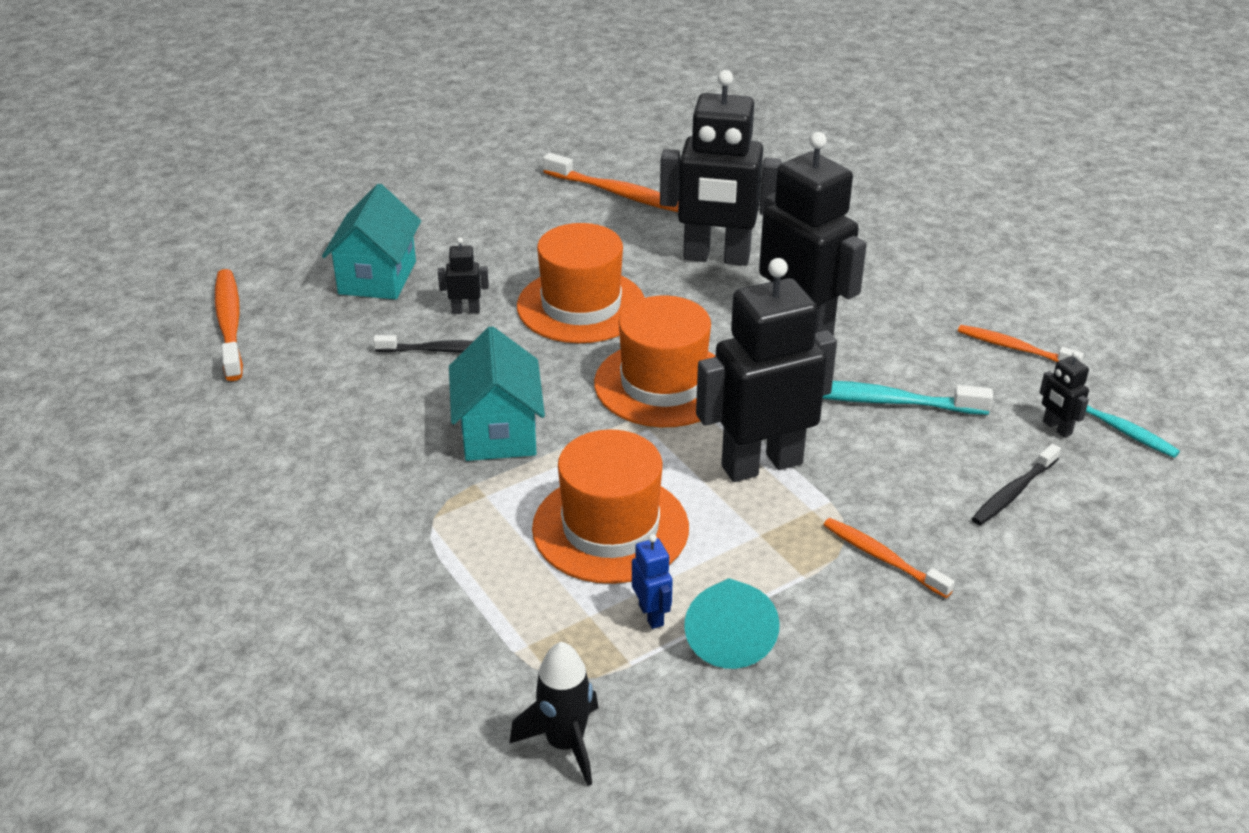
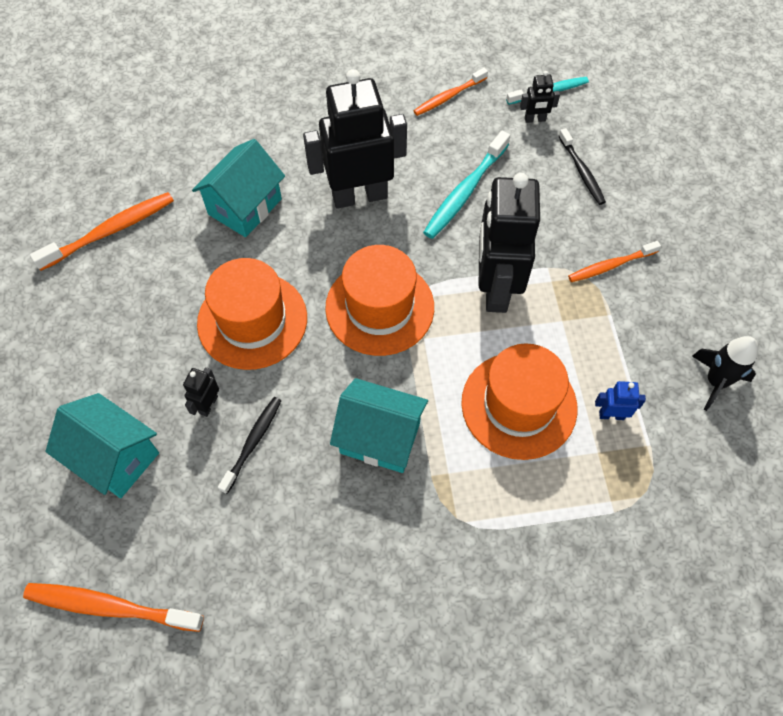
camera: 65 degrees left, 25 degrees up
black rocket [509,642,598,786] -> black rocket moved to [692,336,758,411]
black robot [660,70,782,266] -> turquoise house [192,139,285,237]
turquoise cone [684,578,780,669] -> none

